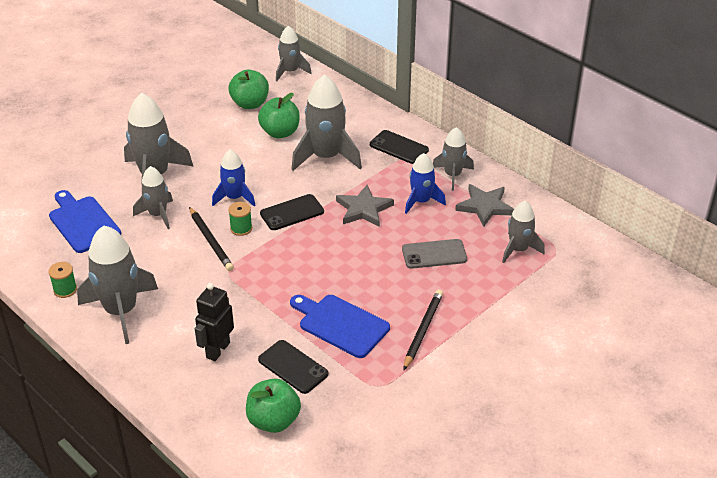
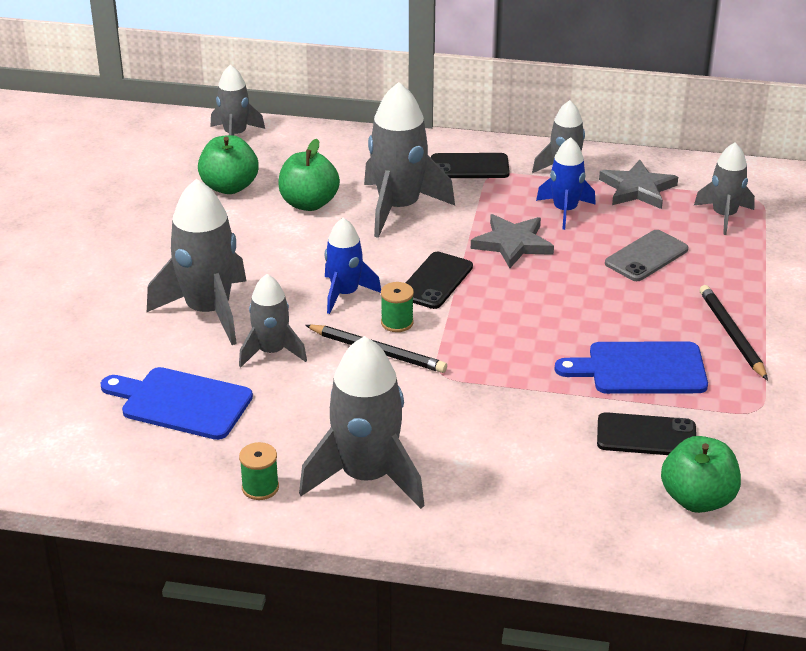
camera: 35 degrees left, 5 degrees down
black robot [195,283,234,361] -> none

